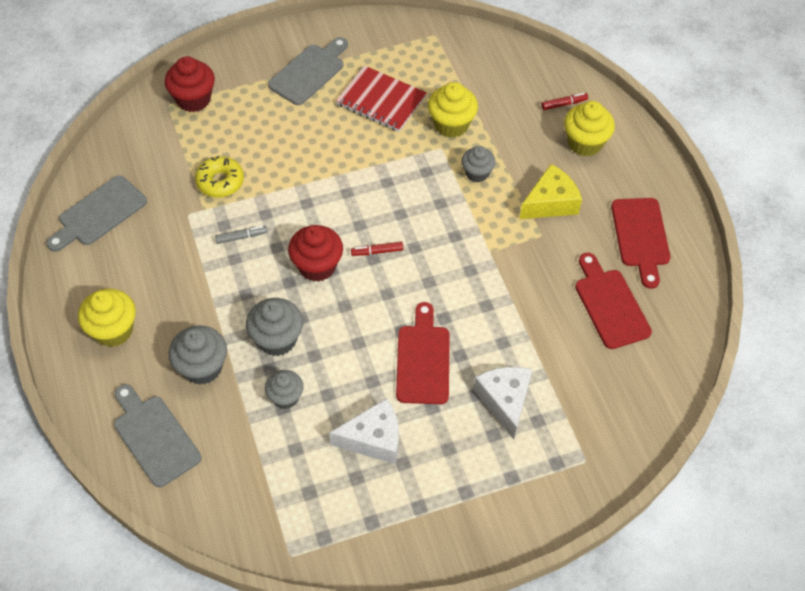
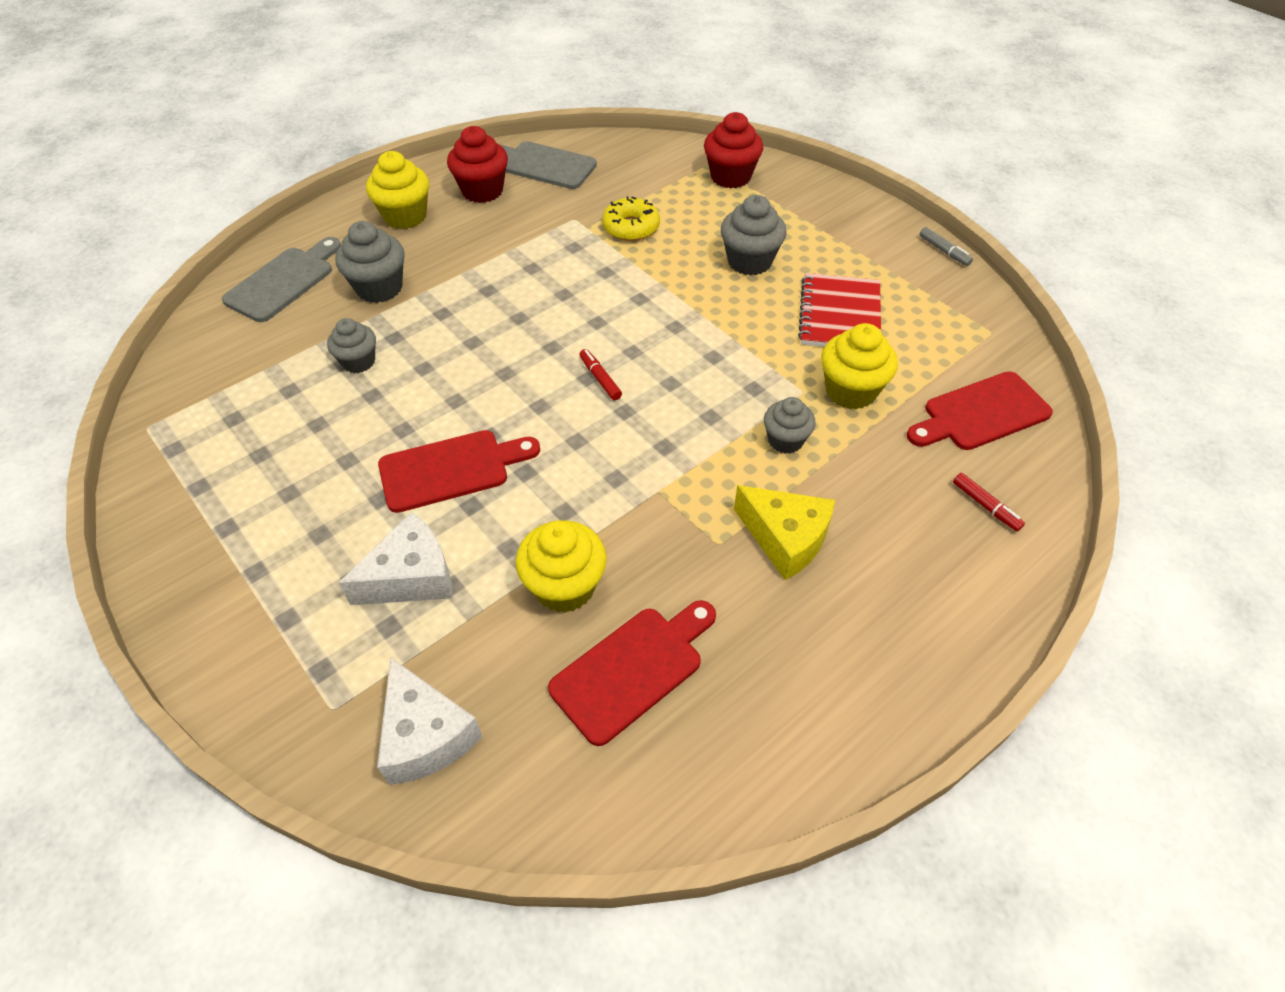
camera: 70 degrees right, 5 degrees down
grey marker [215,226,268,244] -> grey marker moved to [920,227,973,266]
grey cupcake [246,298,303,356] -> grey cupcake moved to [721,195,787,276]
grey cutting board [268,37,348,105] -> none
red cupcake [288,225,343,282] -> red cupcake moved to [447,126,508,203]
white cheese [329,398,399,464] -> white cheese moved to [377,657,483,785]
yellow cupcake [564,101,615,156] -> yellow cupcake moved to [516,520,607,613]
red cutting board [611,198,670,289] -> red cutting board moved to [907,371,1053,450]

